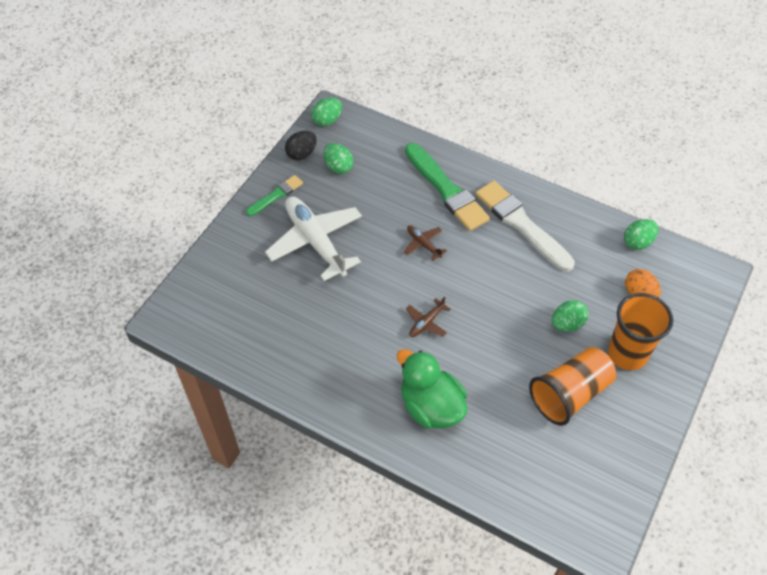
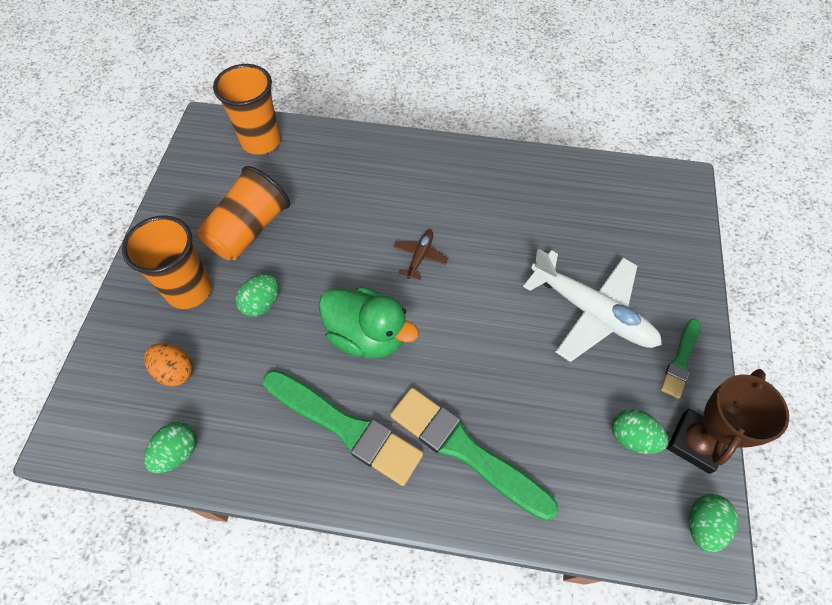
camera: 160 degrees right, 5 degrees up
black egg [285,131,317,160] -> brown trophy [667,369,789,474]
green duck [397,349,468,428] -> green duck moved to [318,287,419,359]
brown plane [404,225,447,261] -> none
white brush [475,181,575,271] -> green brush [263,370,423,486]
none -> orange cup [213,64,281,155]

